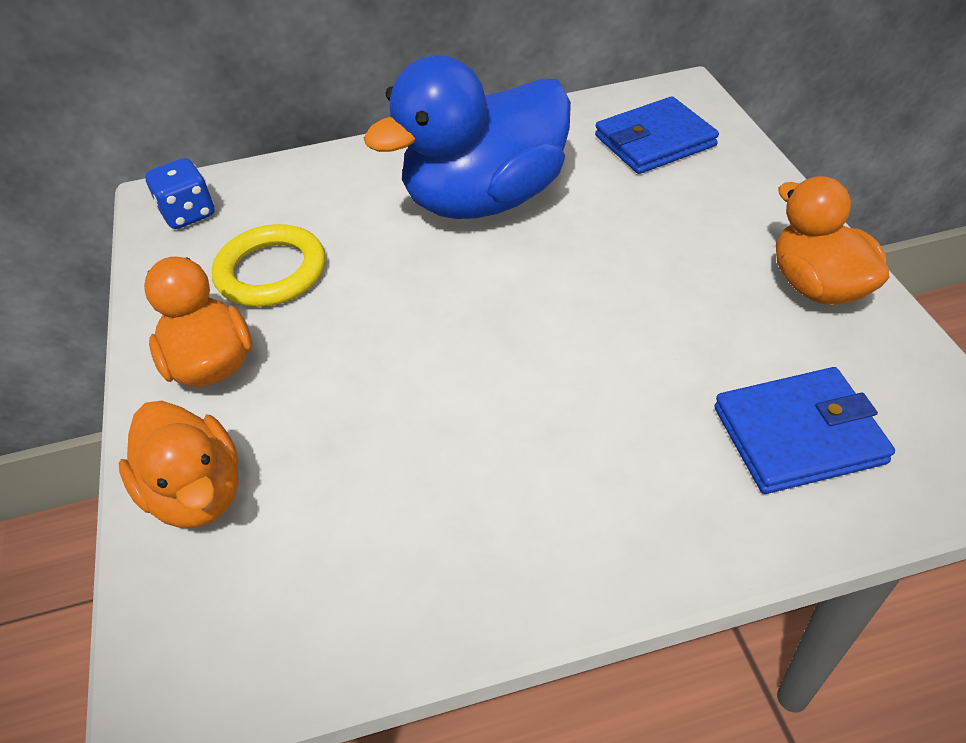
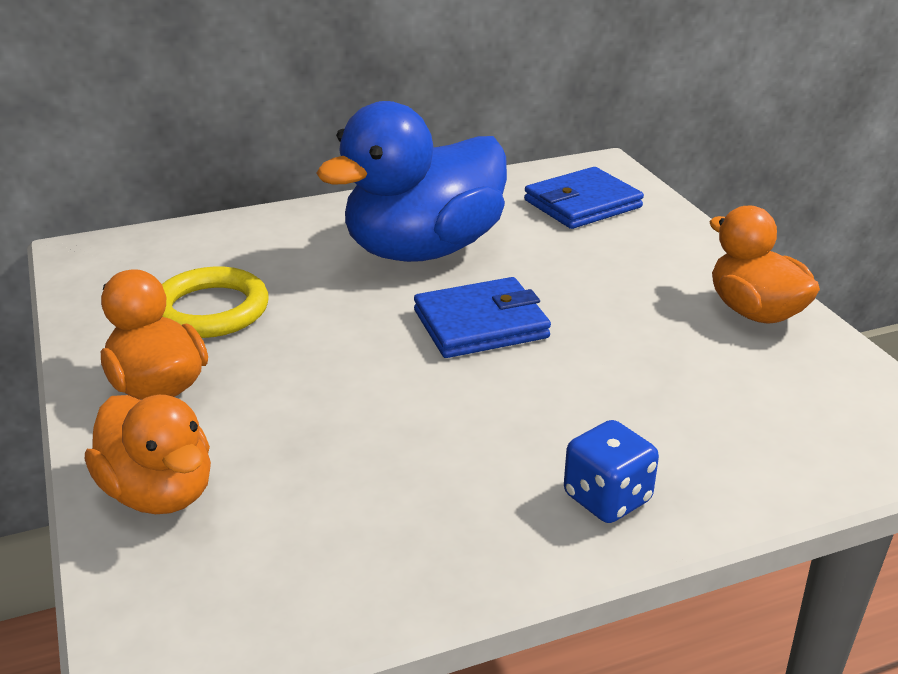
camera: 10 degrees left, 15 degrees down
blue dice [145,158,214,229] -> blue dice moved to [564,420,659,523]
blue wallet [714,367,895,494] -> blue wallet moved to [414,277,551,358]

